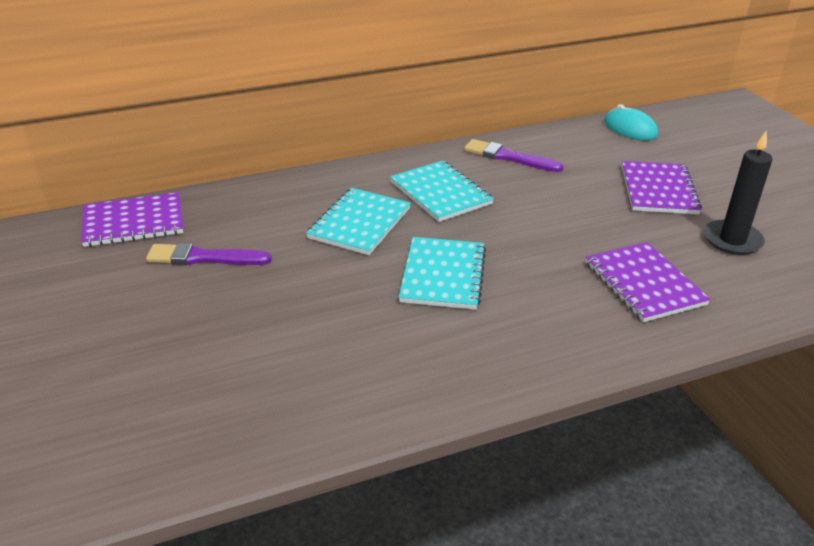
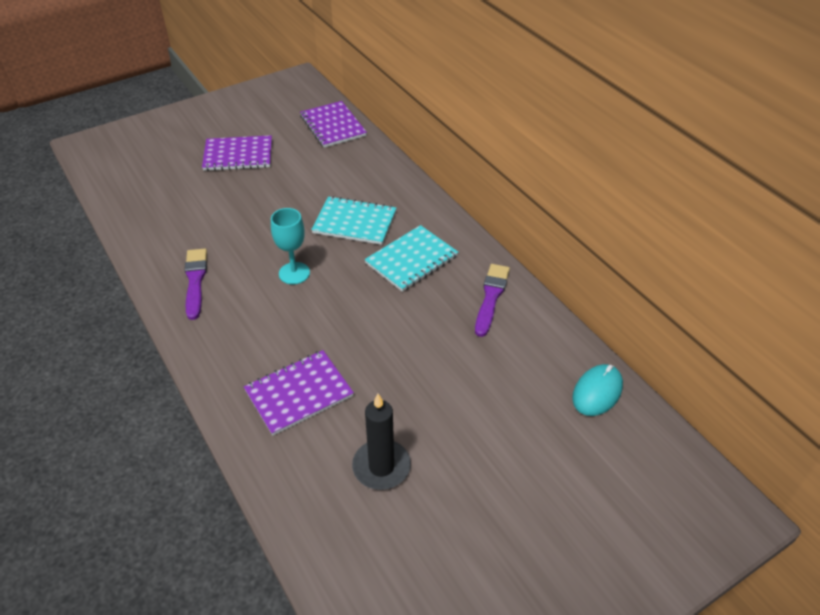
camera: 80 degrees right, 10 degrees up
purple brush [146,243,272,265] -> purple brush moved to [185,249,207,320]
turquoise notebook [399,237,486,310] -> turquoise goblet [271,208,310,285]
purple notebook [622,161,702,214] -> purple notebook moved to [202,135,272,171]

